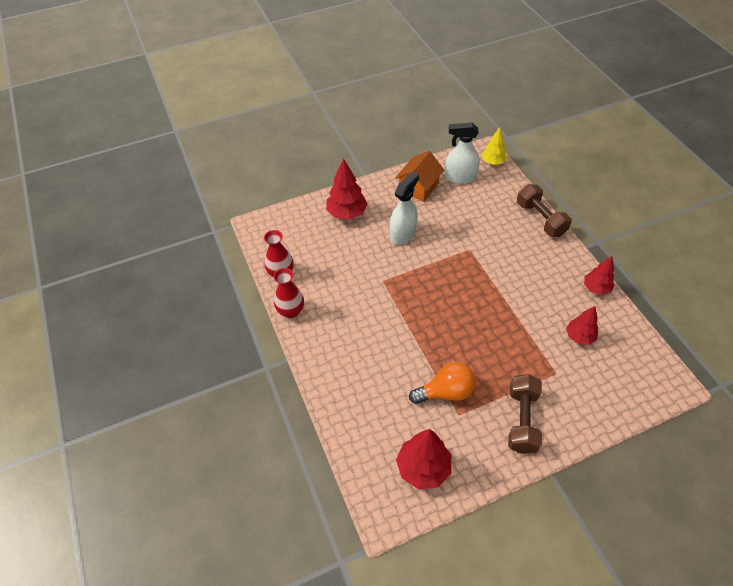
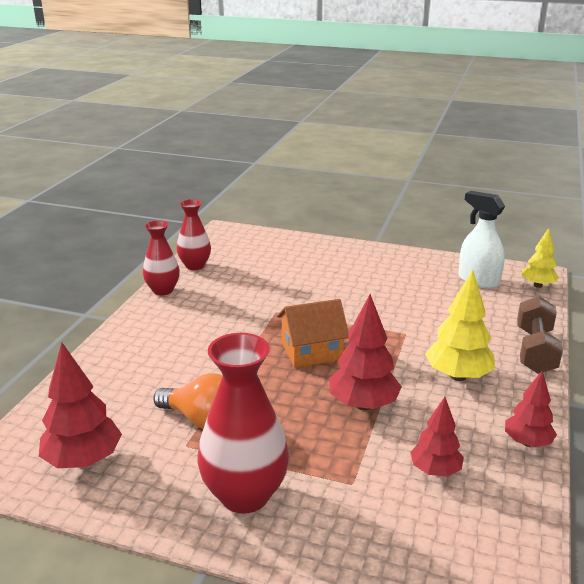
camera: 40 degrees right, 25 degrees down
red tree [326,158,367,220] -> red tree moved to [329,294,402,410]
white spray bottle [390,172,419,245] -> none
orange house [395,151,444,202] -> orange house moved to [277,299,349,368]
brown dumbbell [508,374,542,454] -> red vase [197,333,289,514]
none -> yellow tree [425,270,495,381]

